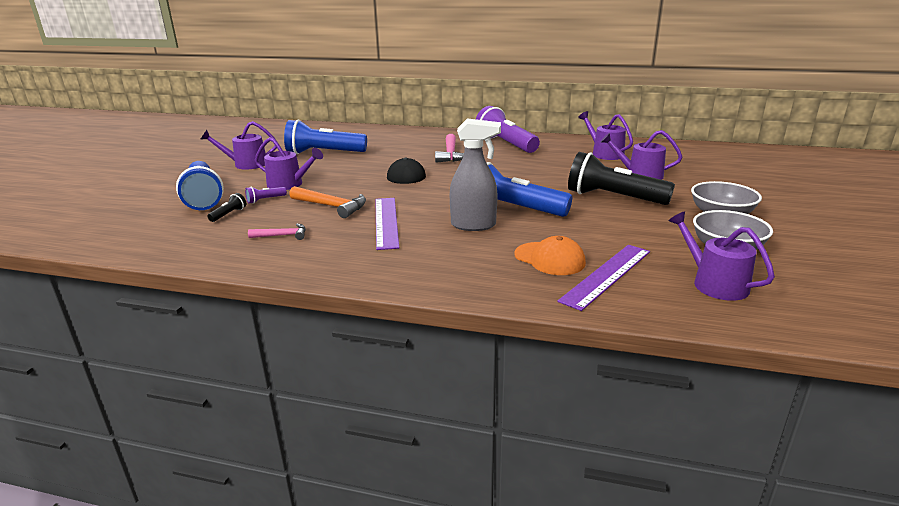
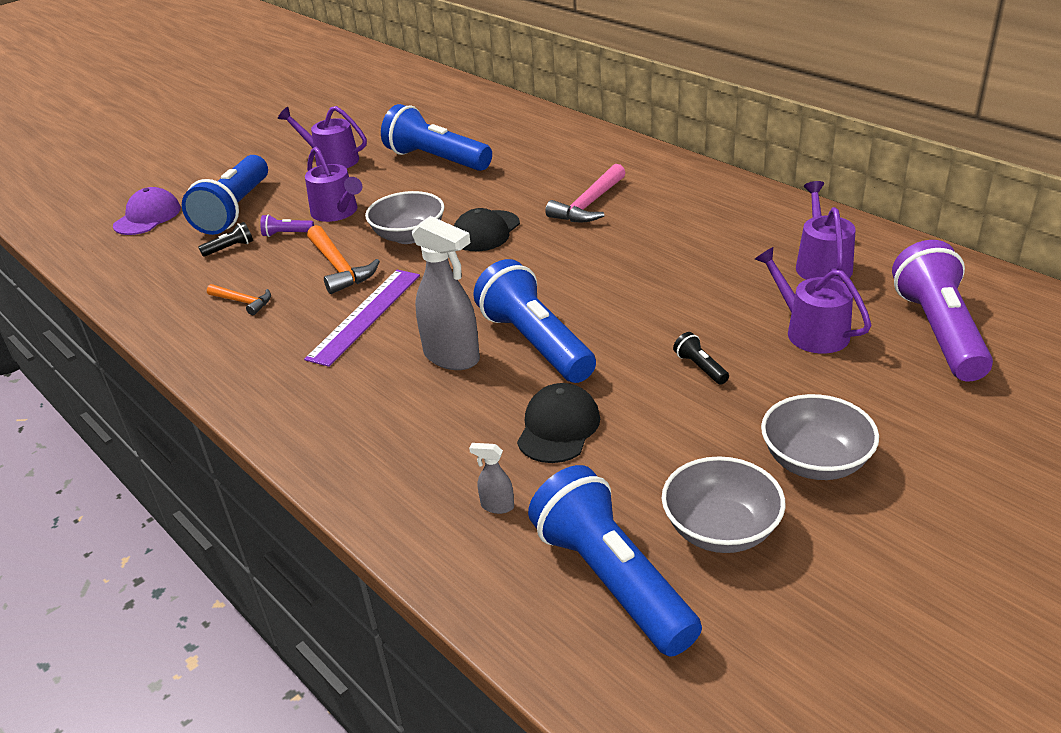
camera: 35 degrees right, 10 degrees up
pink hammer [248,223,306,240] -> orange hammer [207,284,271,315]
purple flashlight [476,106,540,153] -> purple flashlight moved to [892,240,993,382]
orange cap [514,236,586,275] -> none
purple ruler [557,245,650,311] -> grey spray bottle [469,443,514,514]
black flashlight [568,152,675,205] -> black flashlight [673,332,729,385], size x0.40
purple watering can [668,211,775,301] -> blue flashlight [528,465,702,657]
none -> purple cap [113,187,181,235]
none -> grey bowl [365,191,445,244]
none -> black cap [517,383,600,463]

